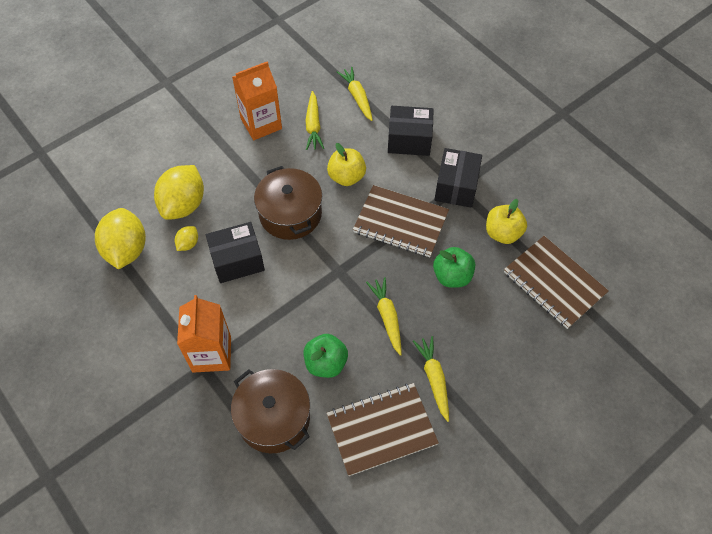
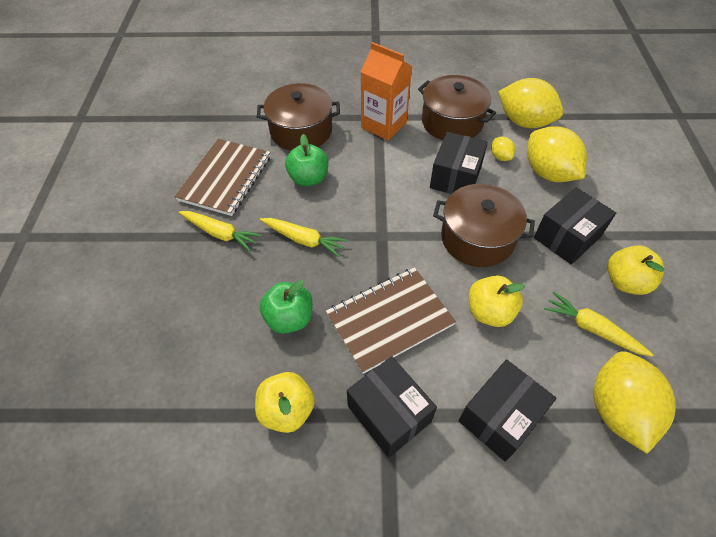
camera: 130 degrees right, 5 degrees down
orange carton [232,61,282,140] -> yellow apple [607,245,665,295]
yellow carrot [337,67,373,121] -> yellow lemon [593,351,676,453]
brown notebook [504,236,609,329] -> none
none -> brown pot [418,75,496,140]
none -> black box [534,187,616,265]

